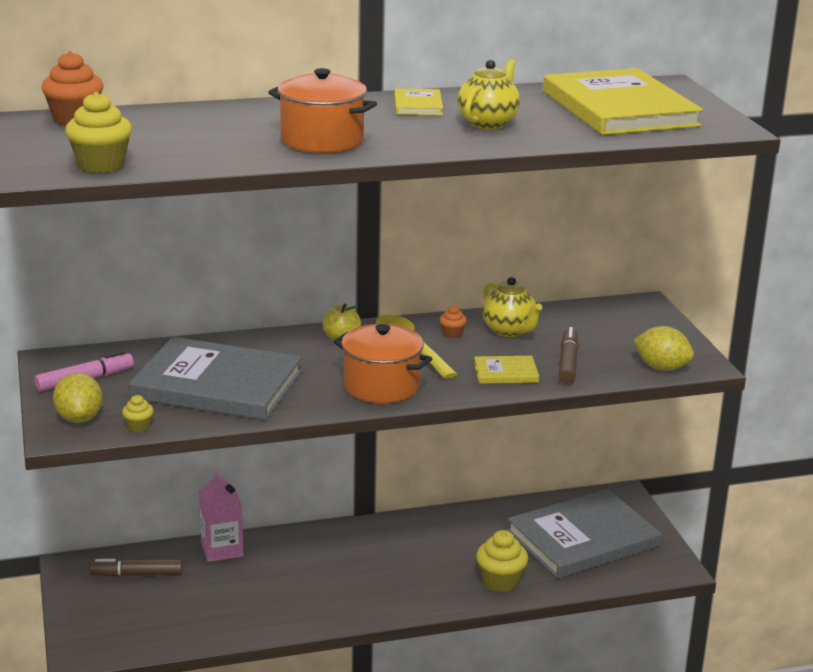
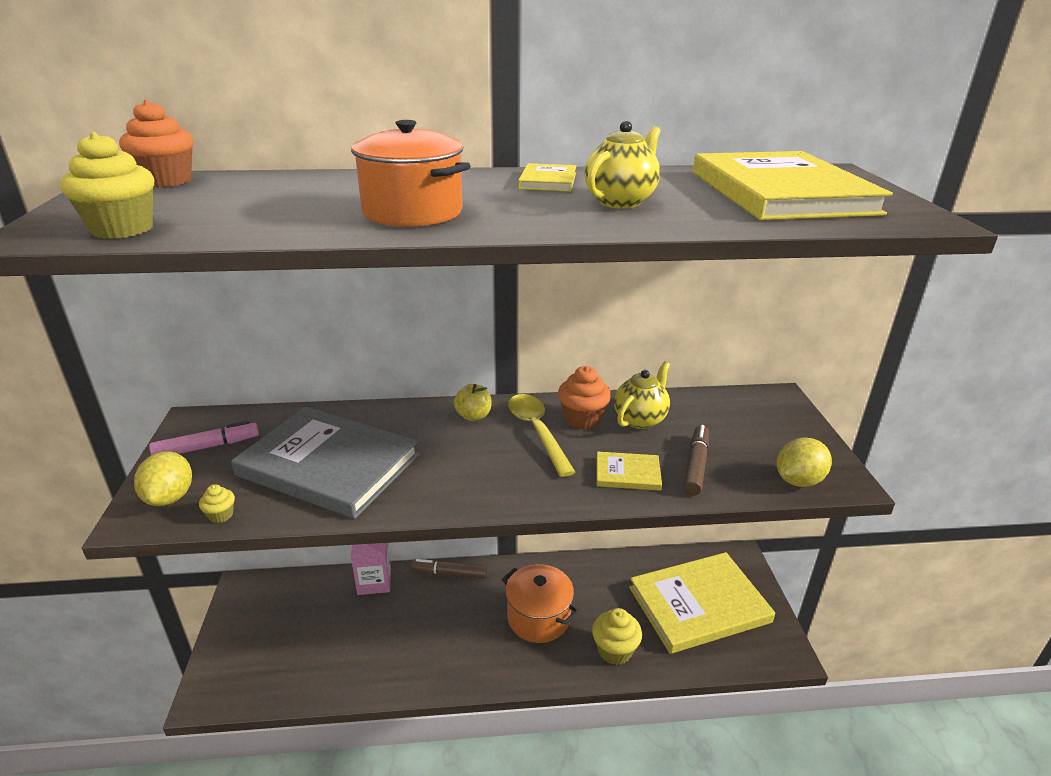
camera: 10 degrees right, 5 degrees up
brown marker [89,559,183,577] -> brown marker moved to [411,559,488,579]
orange pot [333,324,432,403] -> orange pot moved to [502,564,579,643]
orange cupcake [440,305,467,338] -> orange cupcake [558,366,611,429], size x1.94
yellow teapot [482,277,542,337] -> yellow teapot turned 120 degrees counterclockwise [614,362,670,429]
grey book [507,489,662,579] -> yellow book [629,552,775,654]
yellow lemon [633,326,694,371] -> yellow lemon turned 75 degrees counterclockwise [777,438,832,487]

